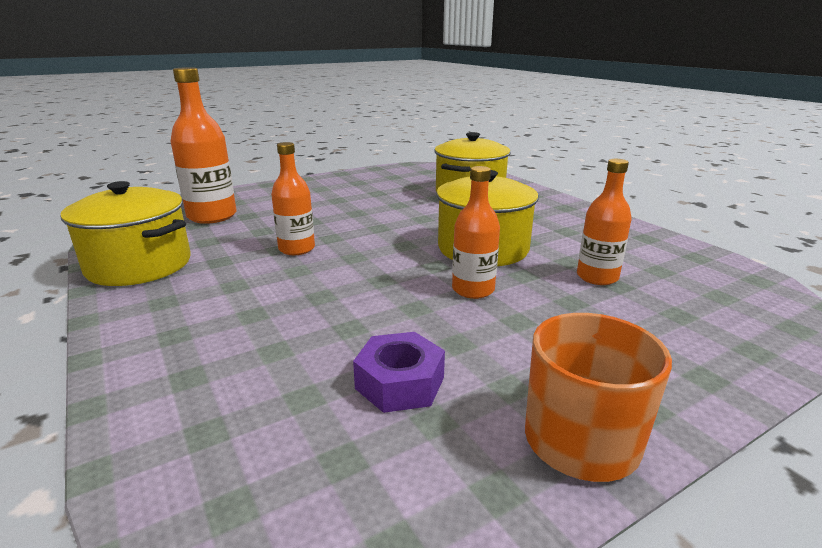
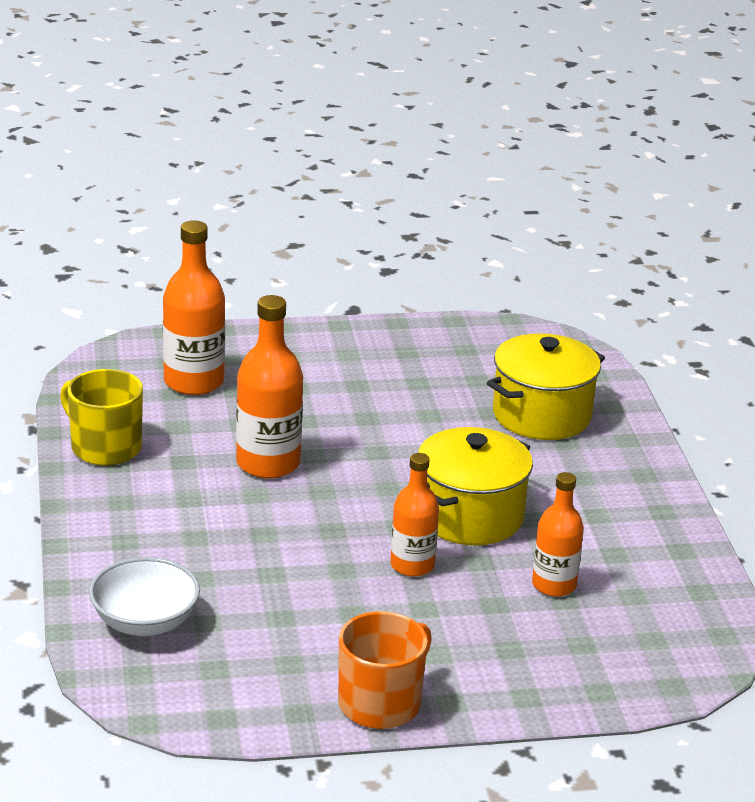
camera: 20 degrees right, 5 degrees up
yellow pot [61,181,191,286] -> yellow mug [60,369,143,466]
orange bottle [271,142,315,255] -> orange bottle [236,295,303,479], size x1.54
purple nut [353,332,445,413] -> none
none -> white bowl [89,557,200,636]

